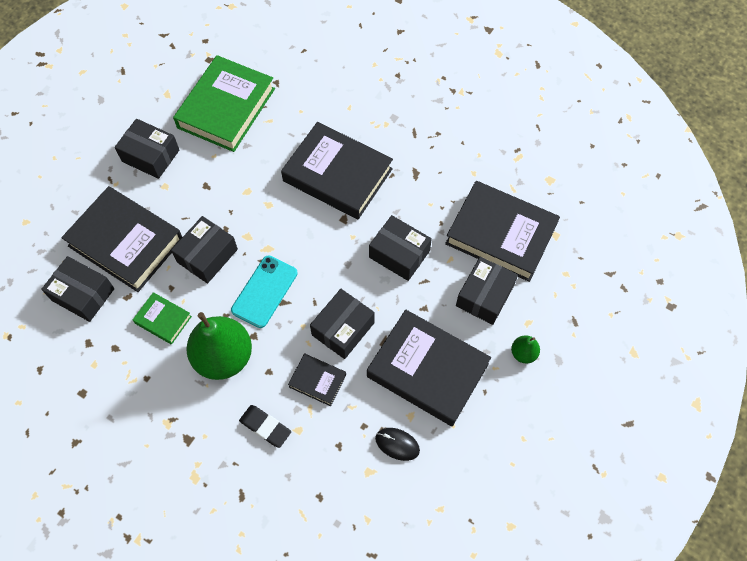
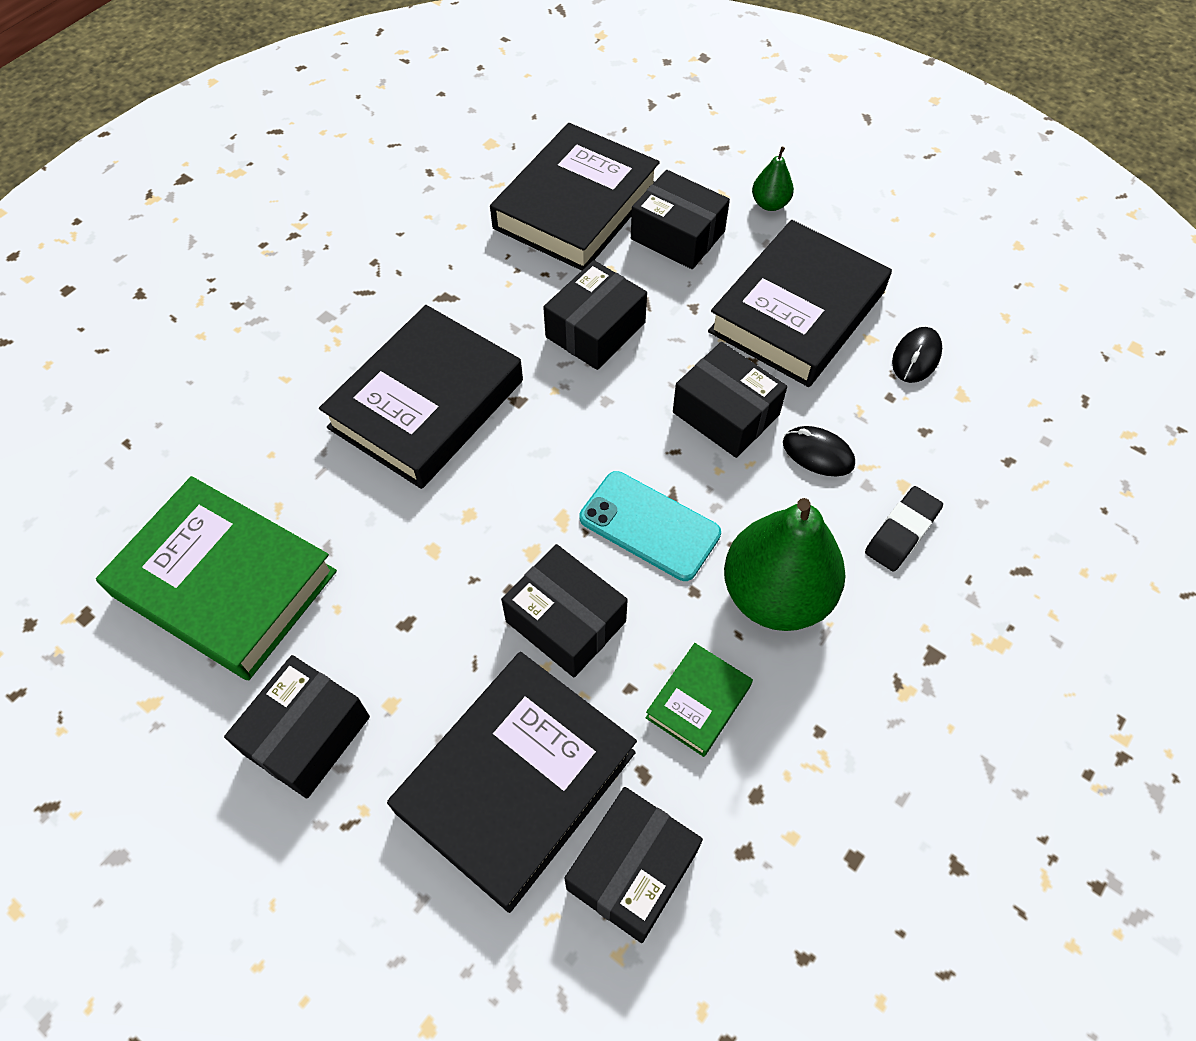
camera: 85 degrees left, 5 degrees down
black book [288,354,346,406] -> black mouse [783,426,855,476]

